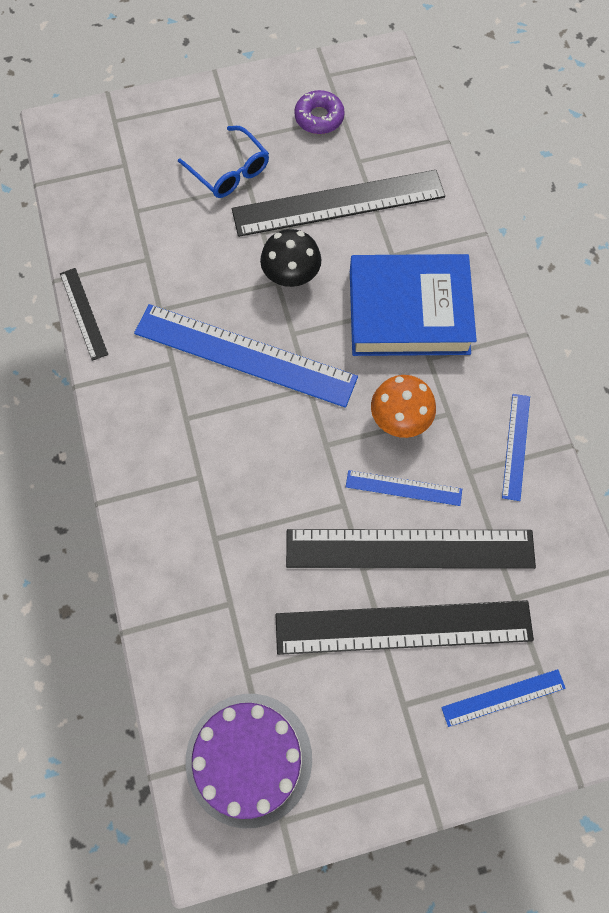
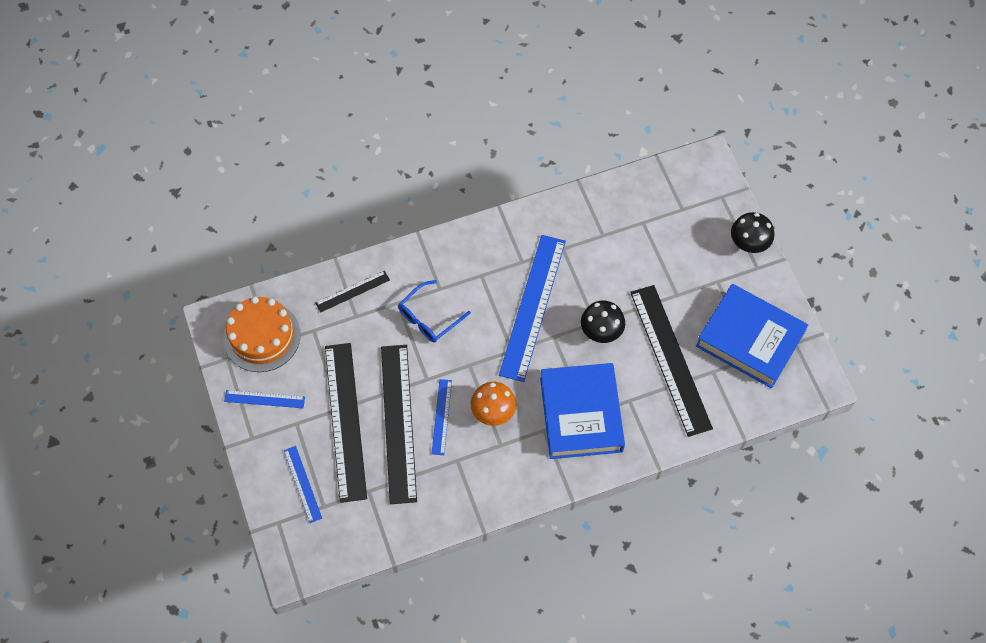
camera: 85 degrees right, 5 degrees down
black ruler [60,268,108,361] -> black ruler moved to [315,271,390,313]
blue glasses [178,126,269,198] -> blue glasses moved to [398,280,471,342]
purple cake [186,694,312,828] -> orange cake [223,296,301,372]
purple donut [294,90,345,134] -> blue book [696,284,808,388]
blue ruler [502,394,530,501] -> blue ruler moved to [224,390,305,408]
none -> black mushroom [731,212,774,253]

